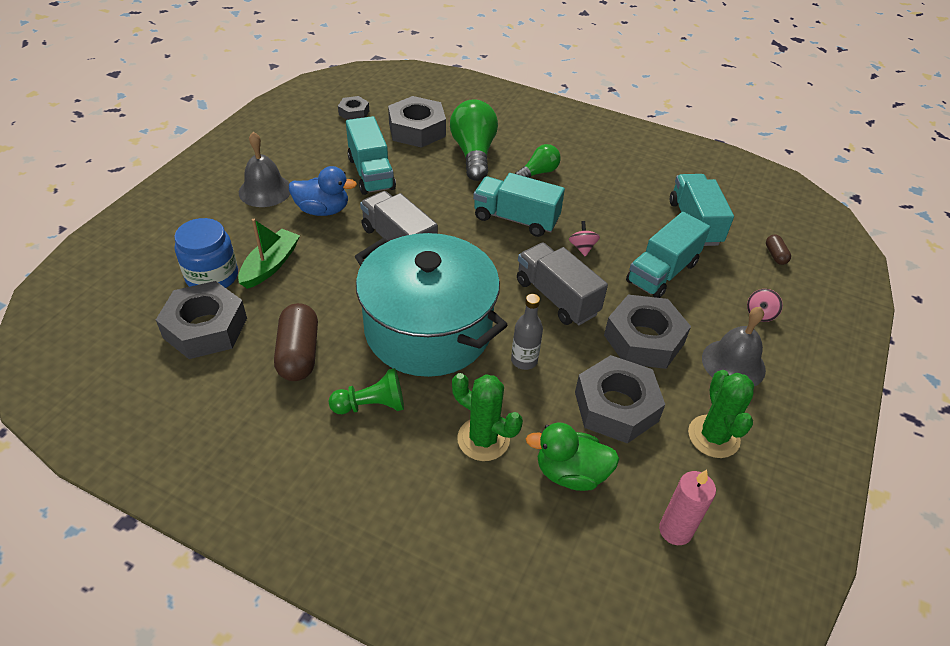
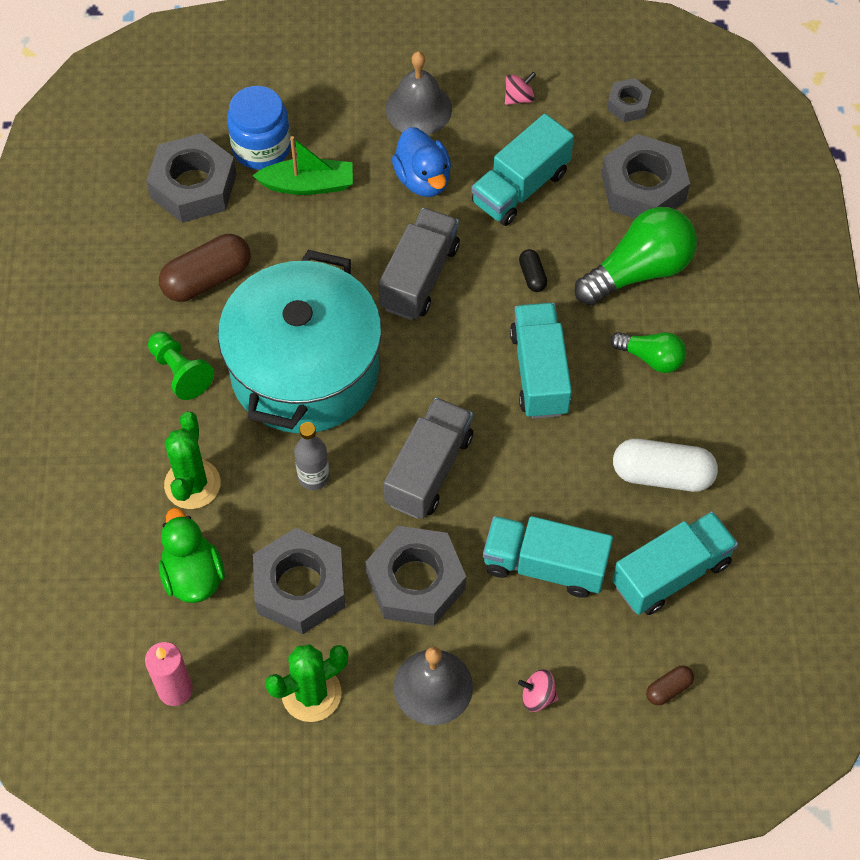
camera: 65 degrees right, 15 degrees up
pink spinning top [569,221,600,257] -> pink spinning top moved to [505,72,536,105]
none -> black capsule [519,249,547,292]
none -> white capsule [613,439,718,492]

